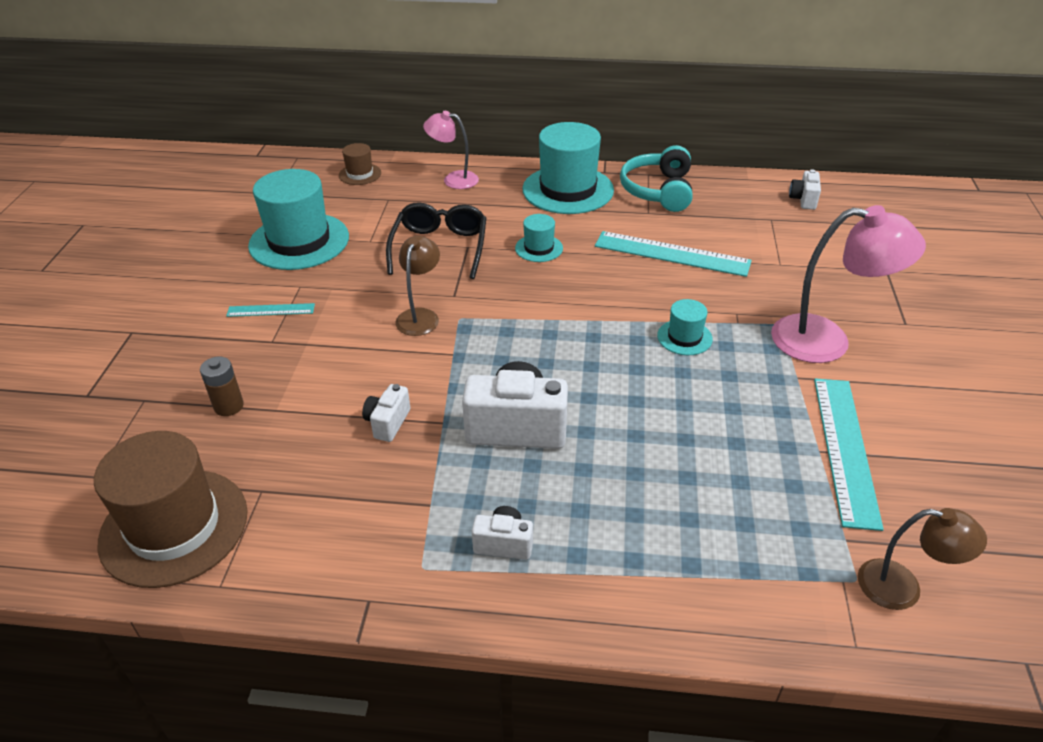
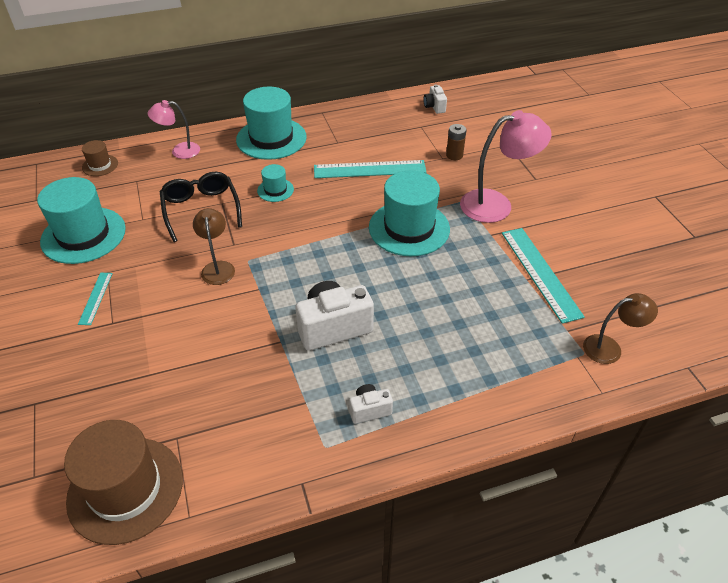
camera: 25 degrees left, 5 degrees up
brown battery [200,357,244,416] -> brown battery moved to [446,124,466,160]
turquoise ruler [226,303,315,317] -> turquoise ruler turned 60 degrees counterclockwise [78,273,113,325]
white camera [362,384,410,442] -> none
turquoise headphones [620,145,693,212] -> none
turquoise hat [657,299,713,355] -> turquoise hat [369,171,450,256], size x2.09

